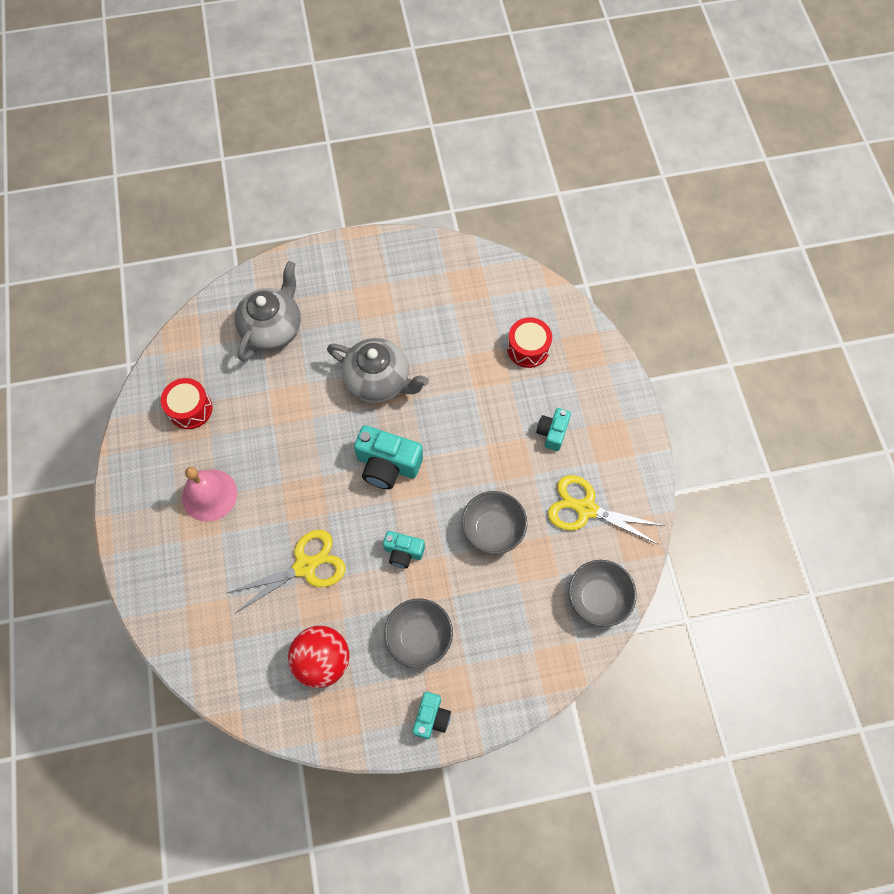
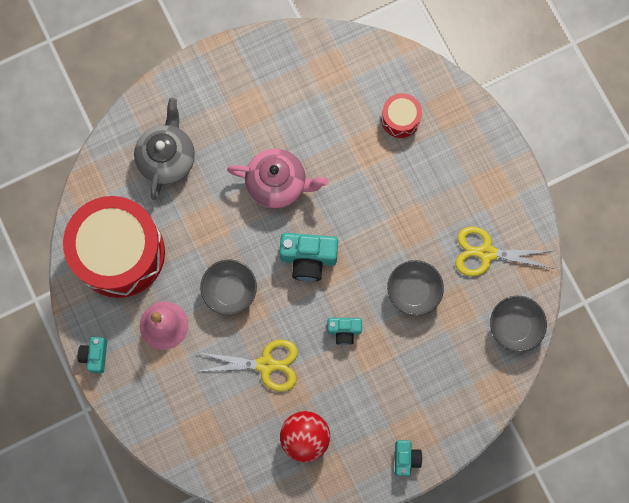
camera: 15 degrees left, 10 degrees up
red drum [161,378,213,429] -> red drum [63,196,165,298], size x2.28
yellow scissors [227,530,345,613] -> yellow scissors turned 45 degrees clockwise [198,340,298,392]
grey teapot [327,338,429,403] -> pink teapot [227,149,328,209]
grey bowl [384,598,453,668] -> grey bowl moved to [200,259,257,315]
turquoise camera [536,408,571,451] -> turquoise camera moved to [78,337,107,373]

